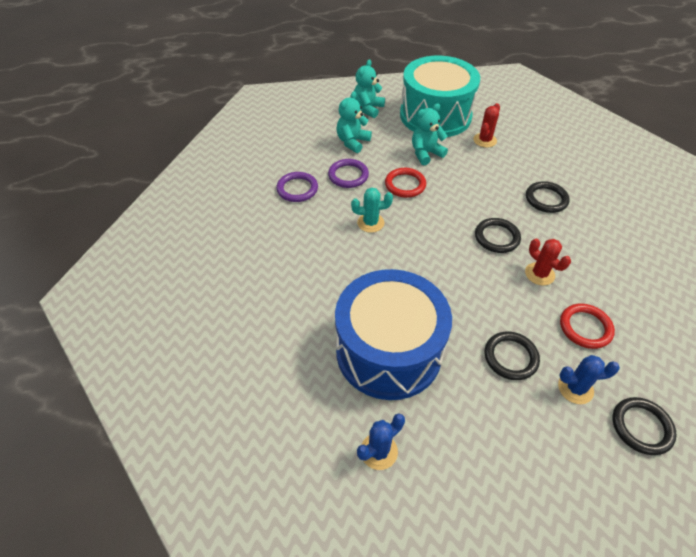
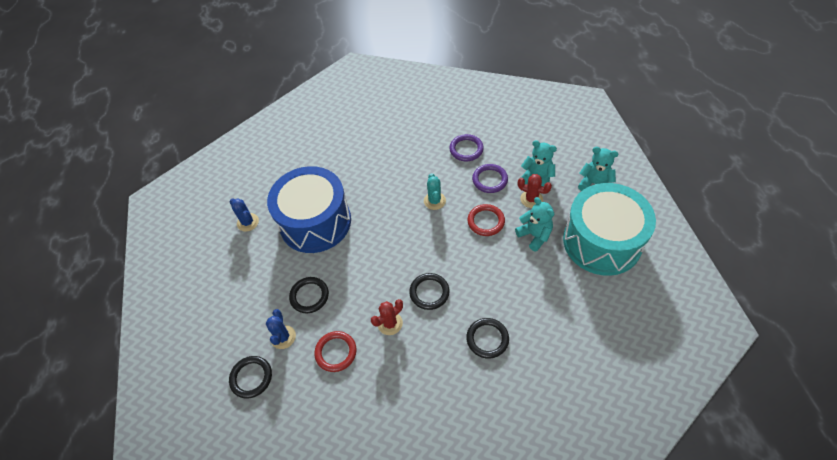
camera: 90 degrees right, 5 degrees up
red cactus [473,103,500,148] -> red cactus moved to [518,174,552,208]

